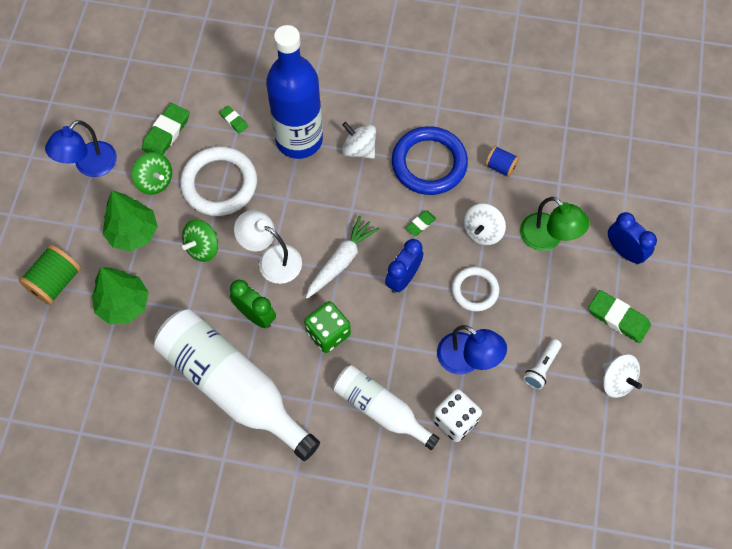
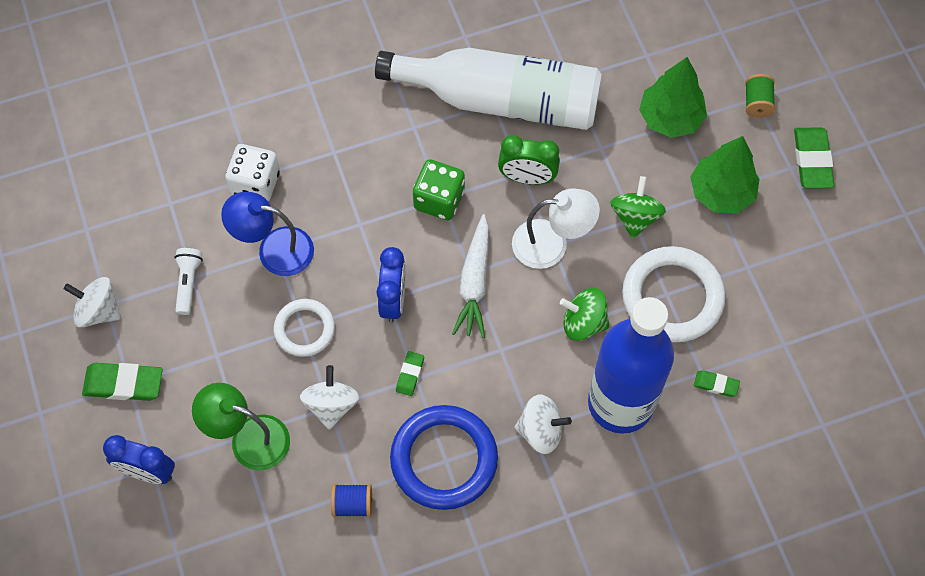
camera: 150 degrees right, 0 degrees up
green spool [19,244,81,305] -> green spool [745,74,775,118], size x0.61
blue lamp [45,120,117,177] -> none
green spinning top [132,152,172,195] -> green spinning top moved to [560,288,610,341]
green eraser [142,103,189,155] -> green eraser moved to [794,127,835,188]
white bottle [333,365,440,450] -> none

